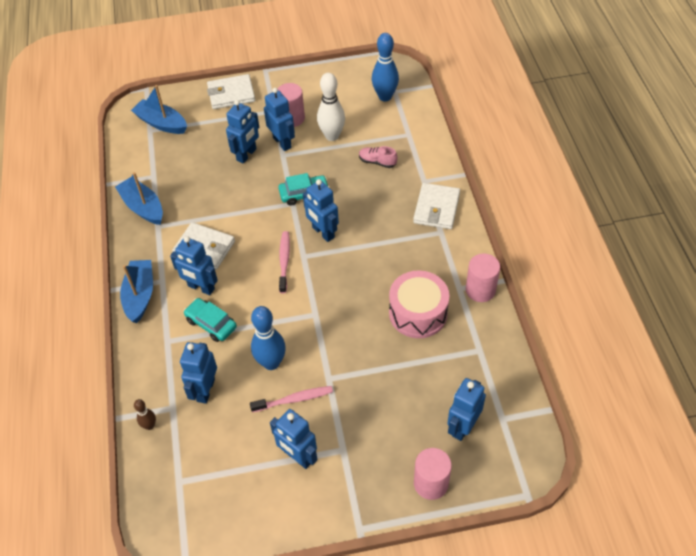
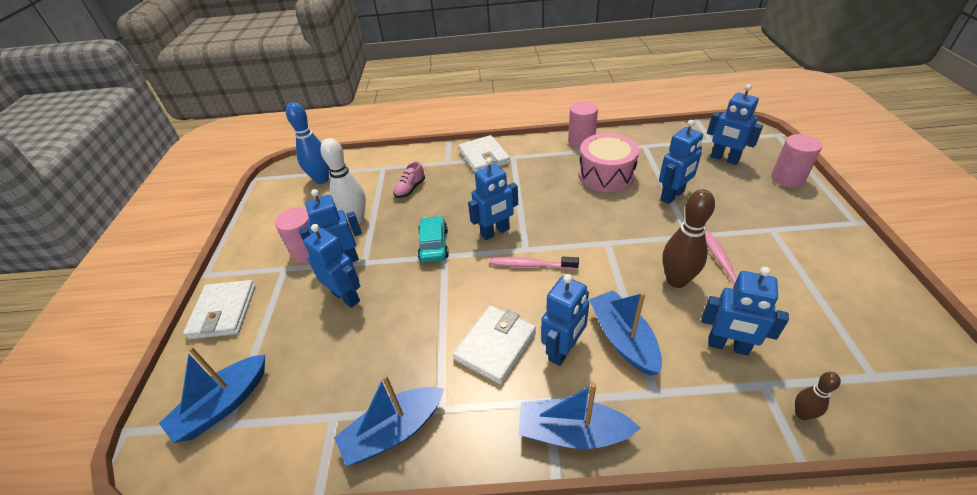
camera: 80 degrees left, 10 degrees down
turquoise car [184,298,237,342] -> blue boat [589,290,662,376]
blue bowling pin [251,306,286,370] -> brown bowling pin [662,189,715,288]
blue robot [270,409,317,469] -> blue robot moved to [659,120,703,204]
white wallet [413,183,460,229] -> white wallet turned 45 degrees clockwise [459,135,510,172]

